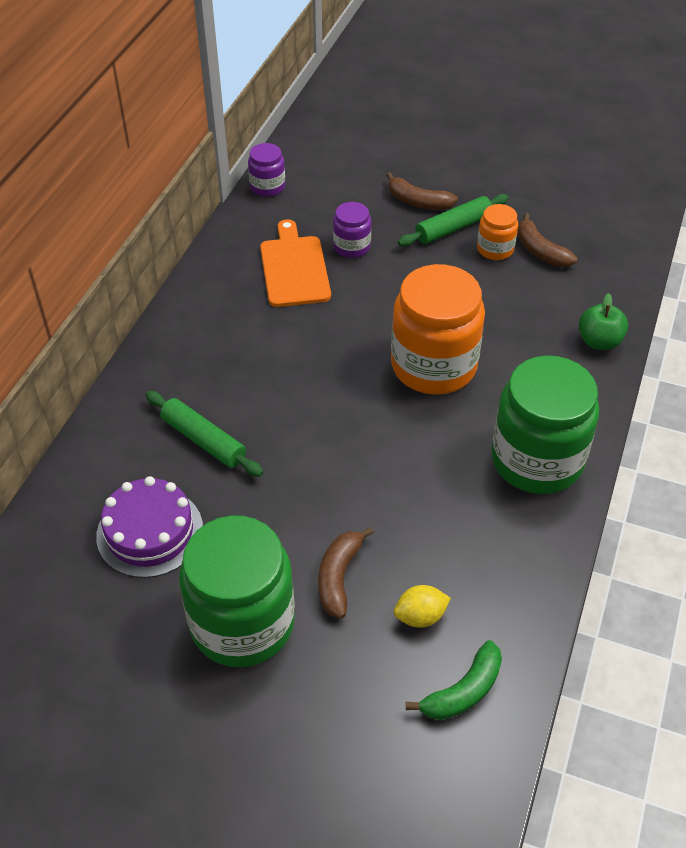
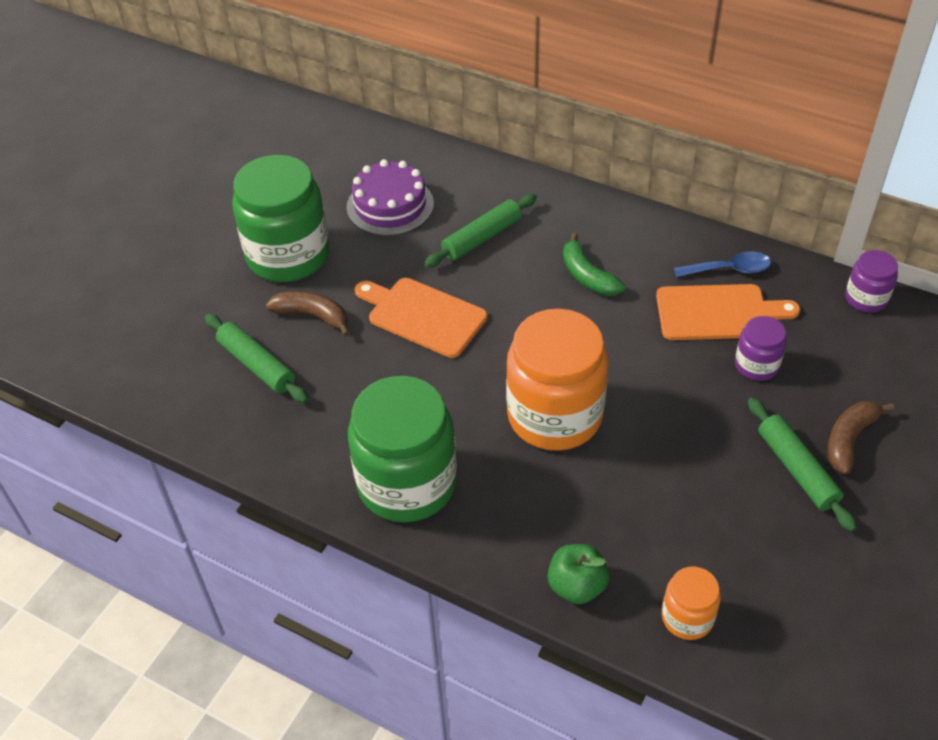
camera: 100 degrees right, 0 degrees up
yellow lemon [394,585,451,628] -> green rolling pin [205,314,308,403]
green banana [406,640,502,720] -> green banana moved to [563,233,625,296]
orange jar [477,204,518,260] -> orange jar moved to [662,566,721,640]
brown banana [517,213,577,267] -> none
none -> orange cutting board [355,278,488,358]
none -> blue spoon [674,251,771,277]

